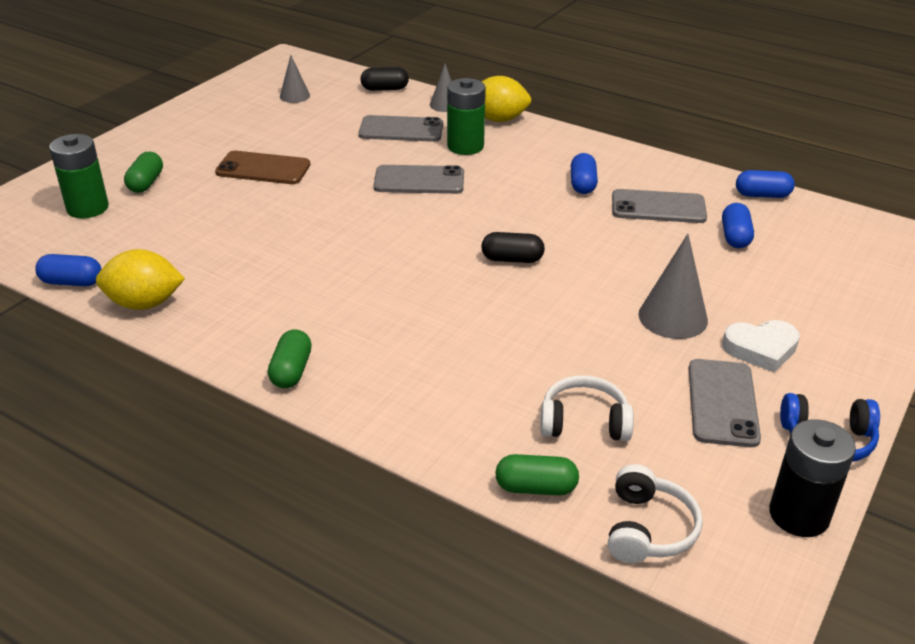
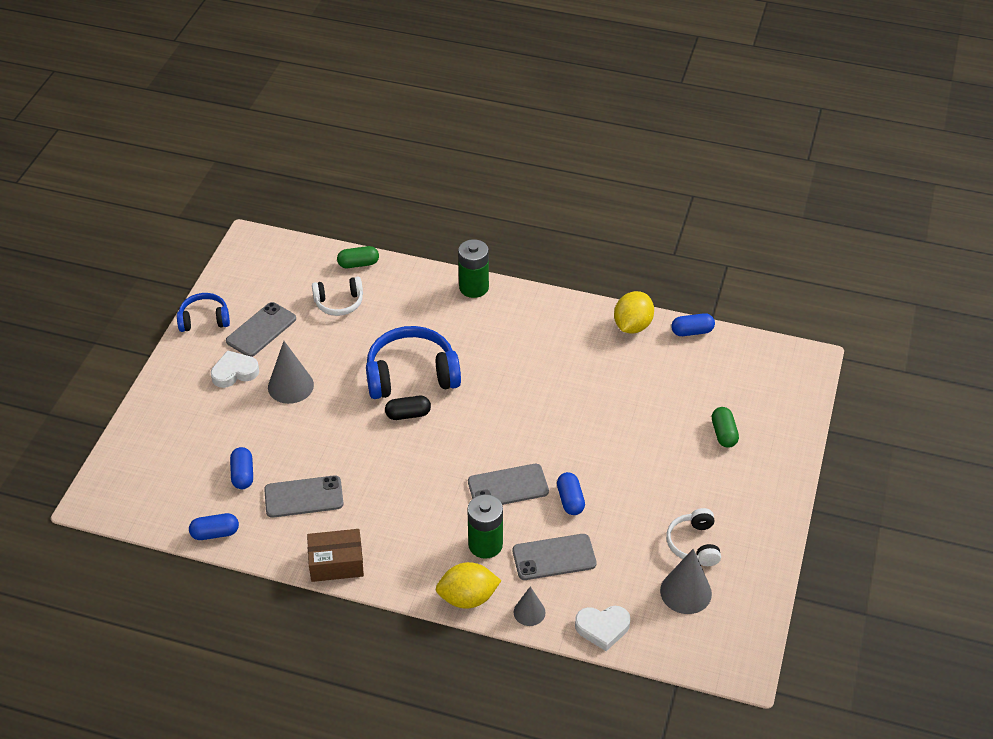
camera: 165 degrees right, 10 degrees up
green battery [49,134,109,218] -> green battery moved to [458,239,489,298]
yellow lemon [96,249,185,310] -> yellow lemon turned 45 degrees counterclockwise [614,291,654,333]
brown phone [215,151,310,184] -> none
green capsule [268,329,312,388] -> none
grey cone [280,55,310,103] -> grey cone [660,549,712,614], size x1.63
black capsule [360,67,409,91] -> white heart [575,606,631,651]
blue capsule [571,153,598,194] -> blue capsule moved to [557,472,585,515]
white headphones [608,464,703,563] -> white headphones moved to [666,508,721,566]
grey phone [689,359,761,447] -> grey phone turned 45 degrees clockwise [226,302,296,357]
black battery [769,419,856,537] -> none
none -> brown box [307,529,364,582]
none -> blue headphones [366,326,461,399]

